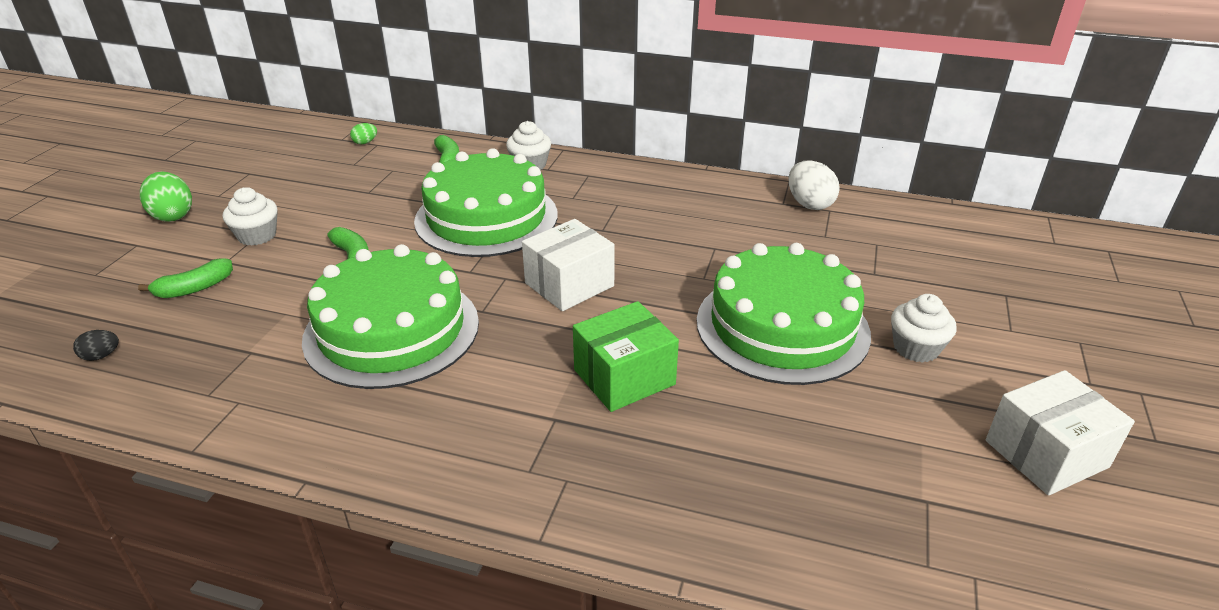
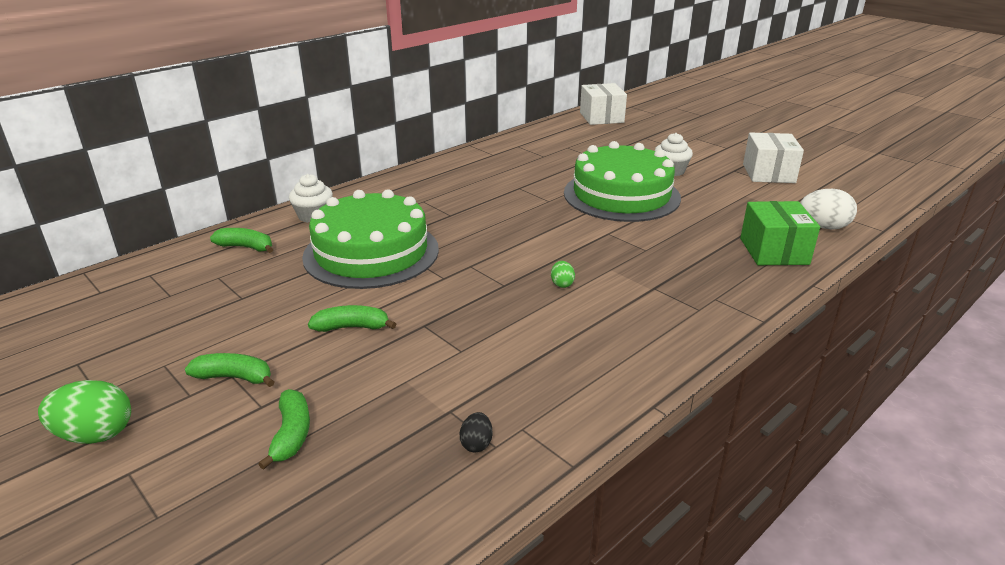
camera: 60 degrees left, 5 degrees down
black egg [73,330,119,361] -> black egg moved to [460,412,493,453]
white cupcake [223,187,278,246] -> green banana [185,353,274,387]
green cake [302,244,479,389] -> none
green egg [350,123,377,144] -> green egg moved to [551,261,575,288]
white box [522,219,615,311] -> white box moved to [580,83,627,125]
green box [573,301,679,412] -> green box moved to [740,201,820,265]
white egg [788,161,840,210] -> white egg moved to [800,189,857,230]

